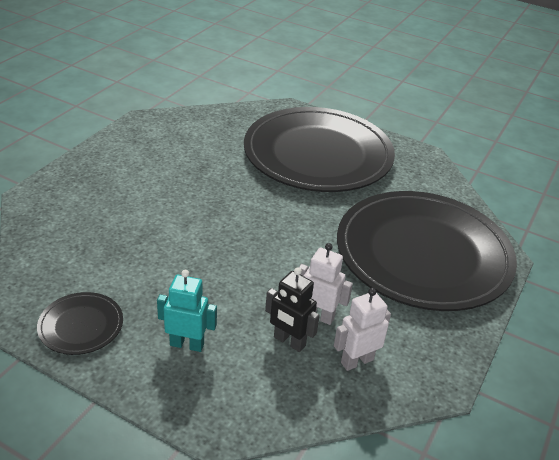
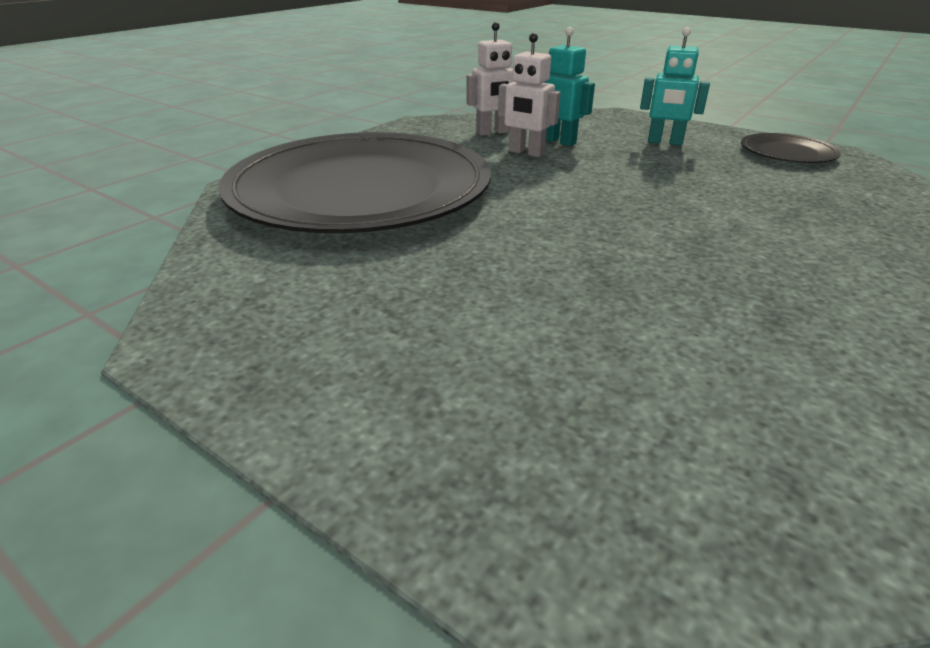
camera: 170 degrees left, 5 degrees down
black plate [244,107,395,192] -> none
black robot [265,267,320,352] -> turquoise robot [544,27,595,146]

